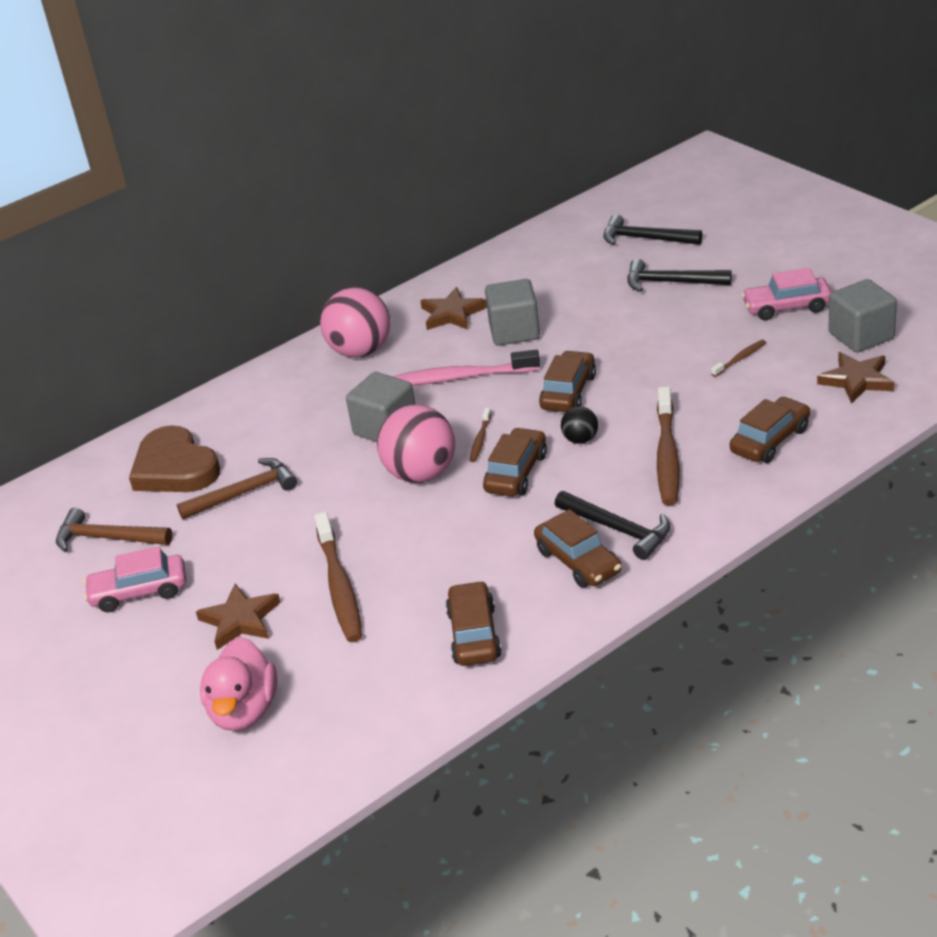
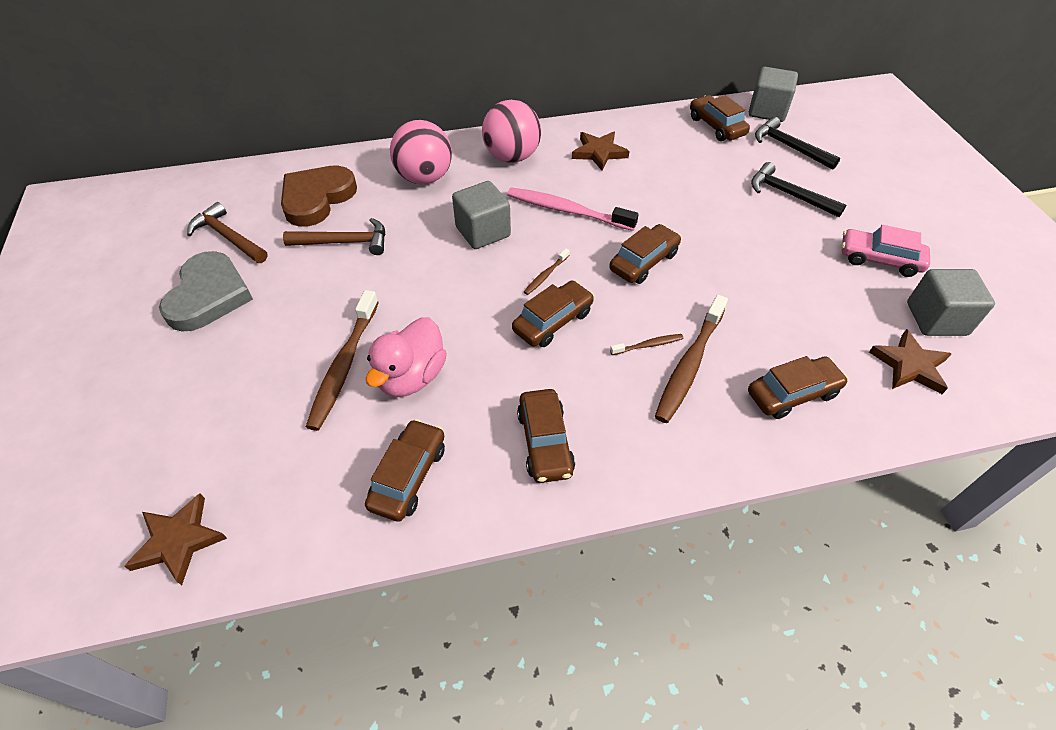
camera: 20 degrees right, 15 degrees up
pink car [84,546,186,612] -> grey heart [159,251,253,332]
brown heart [129,425,220,492] -> brown heart turned 45 degrees clockwise [281,166,357,227]
brown star [196,584,281,650] -> brown star moved to [124,493,227,585]
pink duck [200,637,277,731] -> pink duck moved to [366,317,447,397]
pink ball [377,405,455,483] -> pink ball moved to [390,120,452,184]
grey cube [485,279,540,346] -> grey cube moved to [749,67,798,122]
black hammer [555,491,670,560] -> none
black ball [561,406,598,444] -> none
brown toothbrush [711,340,766,377] -> brown toothbrush moved to [610,334,684,355]
none -> brown car [690,95,750,141]

